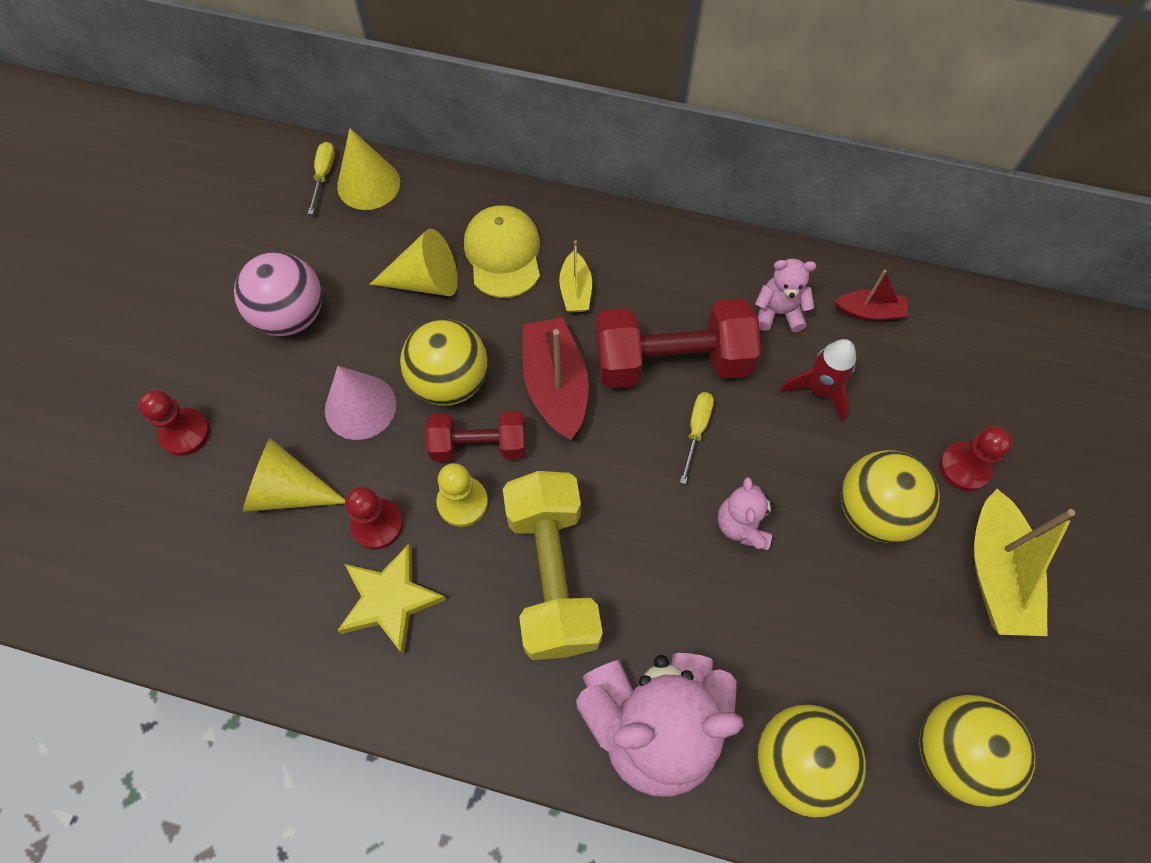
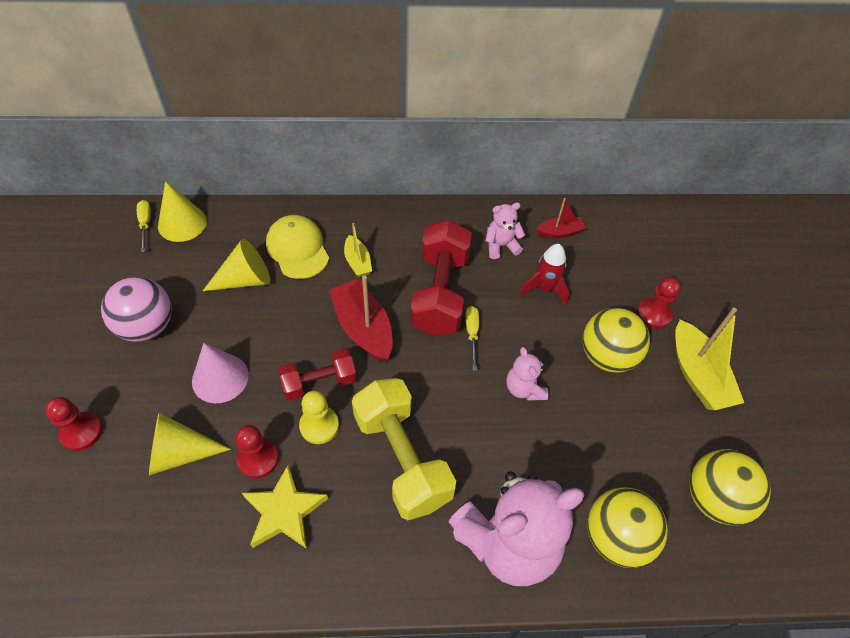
camera: 20 degrees left, 10 degrees down
yellow ball [400,319,488,406] -> none
red dumbbell [595,299,761,388] -> red dumbbell turned 60 degrees counterclockwise [410,220,472,336]

